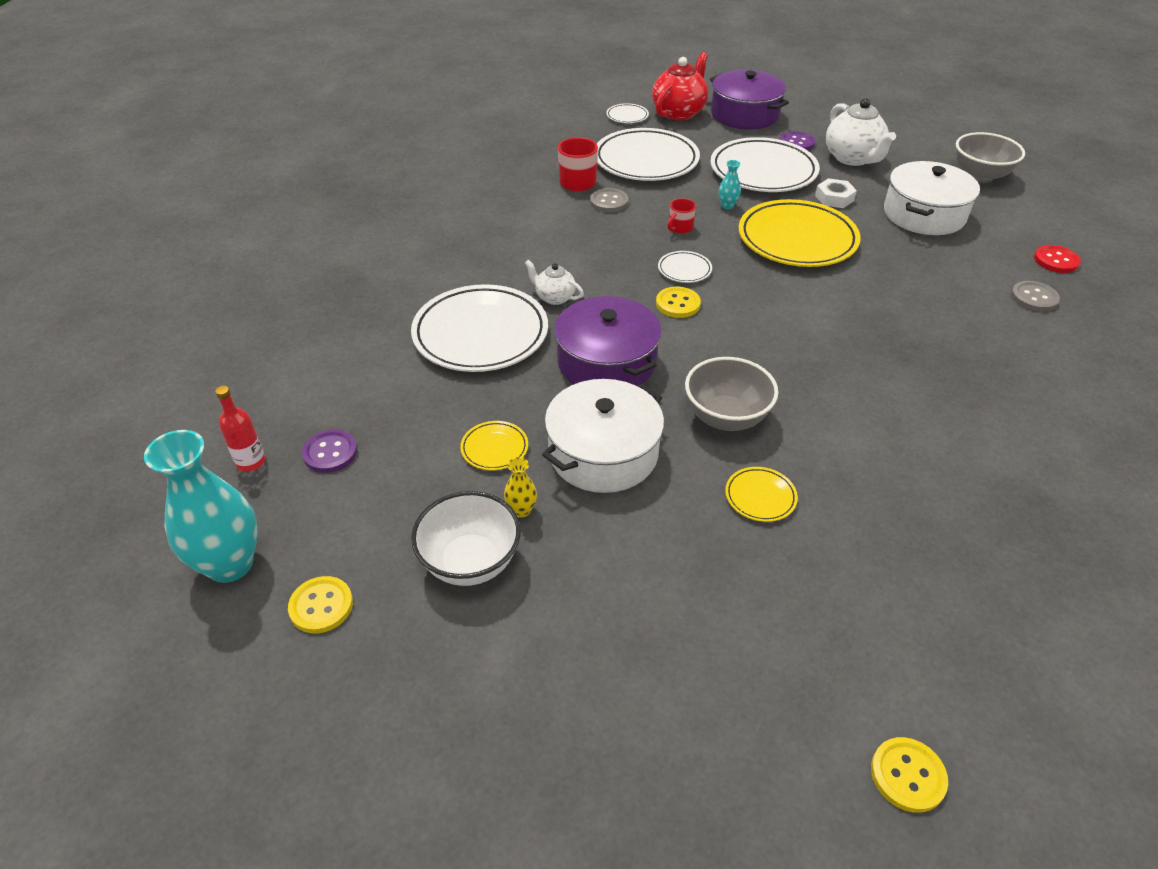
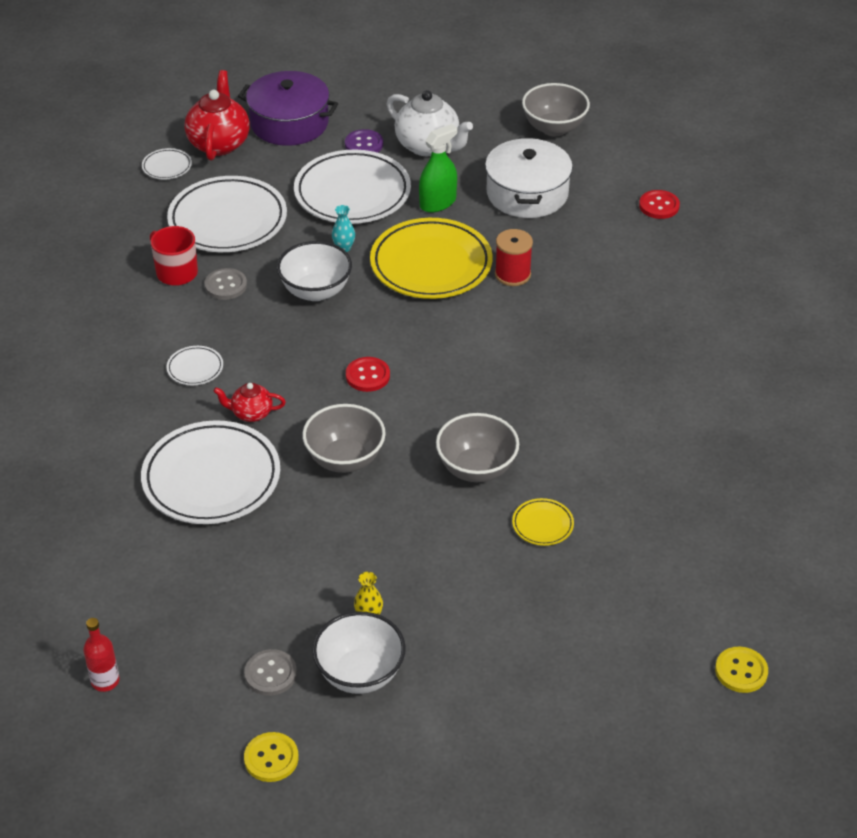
camera: 30 degrees left, 0 degrees up
turquoise vase [144,430,257,583] -> none
purple button [302,430,357,473] -> none
yellow plate [460,421,528,470] -> none
white teapot [525,260,584,305] -> red teapot [213,383,286,422]
white pot [542,379,664,493] -> none
purple pot [554,296,662,386] -> grey bowl [302,404,386,473]
yellow button [656,287,701,318] -> red button [346,357,390,392]
white plate [658,251,712,283] -> white plate moved to [167,346,223,385]
red mug [667,198,696,234] -> white bowl [277,241,352,301]
white nut [815,178,857,208] -> green spray bottle [419,124,457,213]
grey button [1011,281,1060,312] -> grey button moved to [244,649,297,696]
none -> red spool [495,229,533,286]

